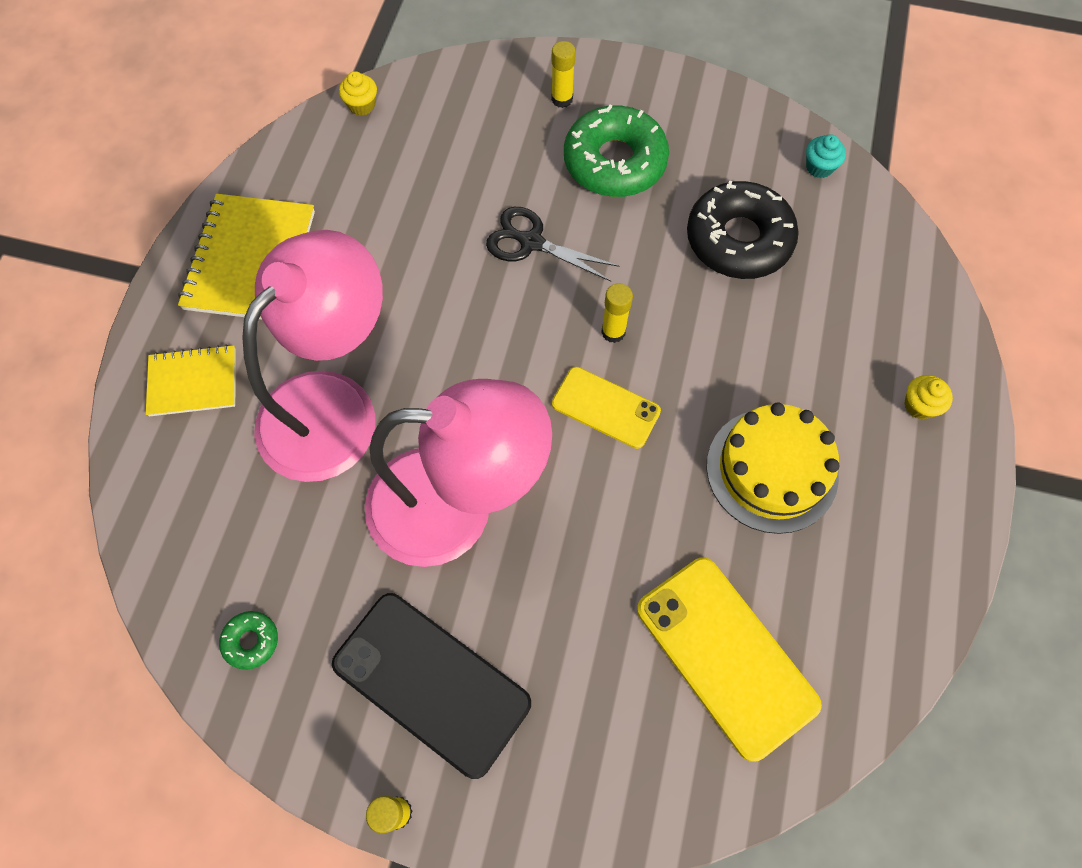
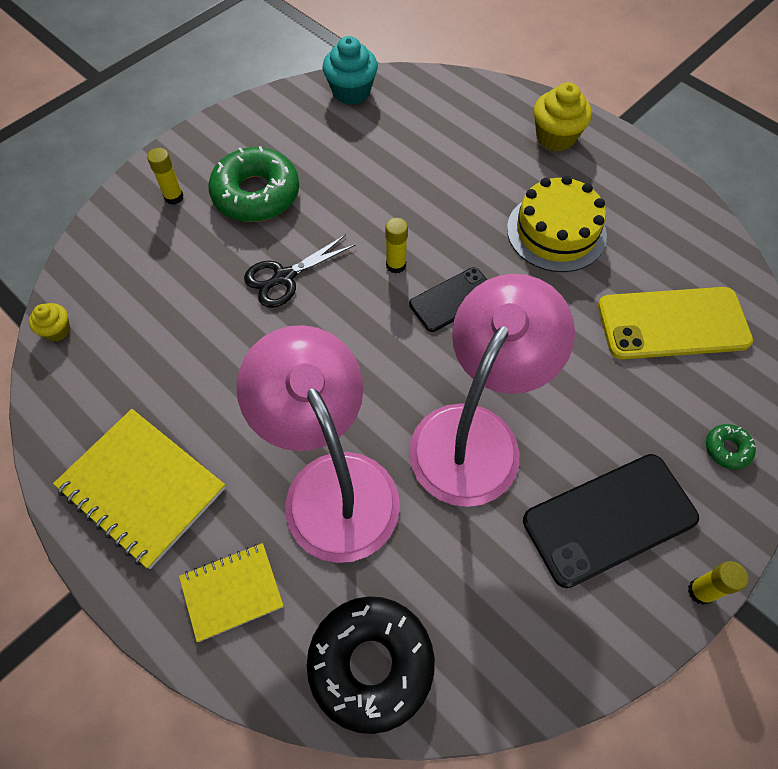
camera: 60 degrees left, 5 degrees down
yellow notebook [146,344,236,416] -> yellow notebook turned 45 degrees clockwise [179,543,284,642]
green donut [219,611,278,670] -> green donut moved to [706,424,756,469]
yellow phone [552,367,661,449] -> black phone [409,267,487,332]
black donut [687,181,799,279] -> black donut moved to [307,596,435,734]
turquoise cupcake [806,134,846,178] -> turquoise cupcake [323,36,378,105], size x1.78
yellow cupcake [904,375,953,420] -> yellow cupcake [534,82,592,151], size x1.78

